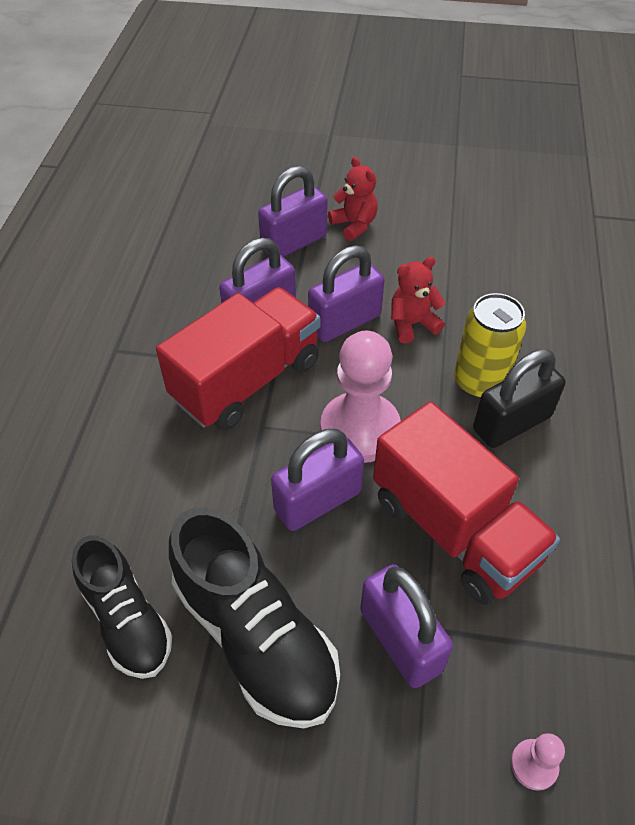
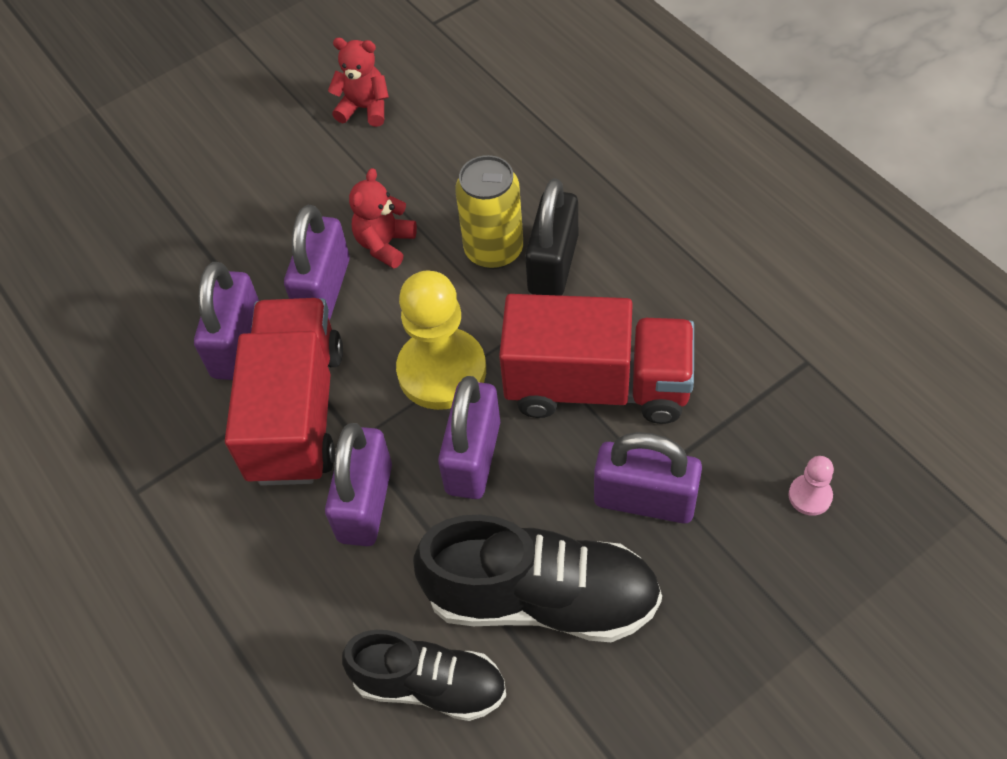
camera: 40 degrees left, 5 degrees up
purple padlock [258,166,327,257] -> purple padlock moved to [325,423,392,546]
pink pawn [321,331,401,463] -> yellow pawn [396,271,486,410]
red teddy bear [328,157,378,241] -> red teddy bear moved to [328,38,389,127]

